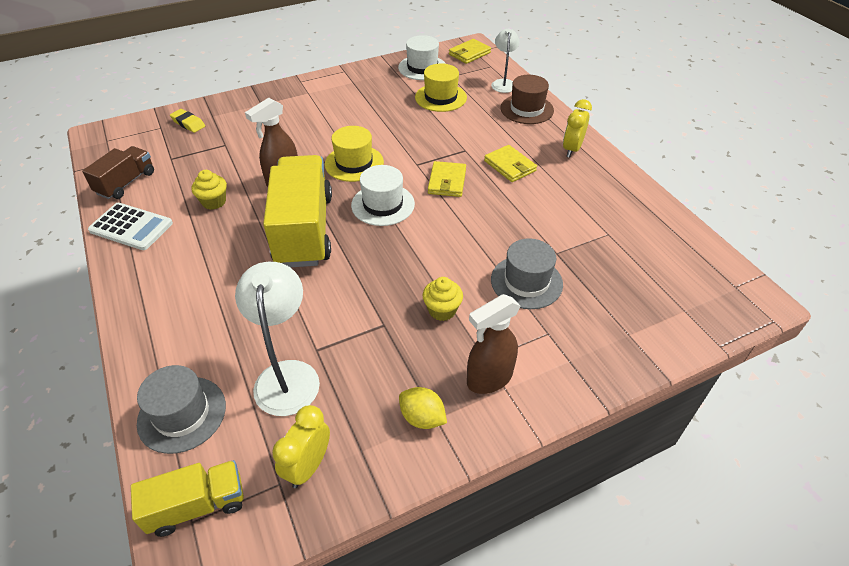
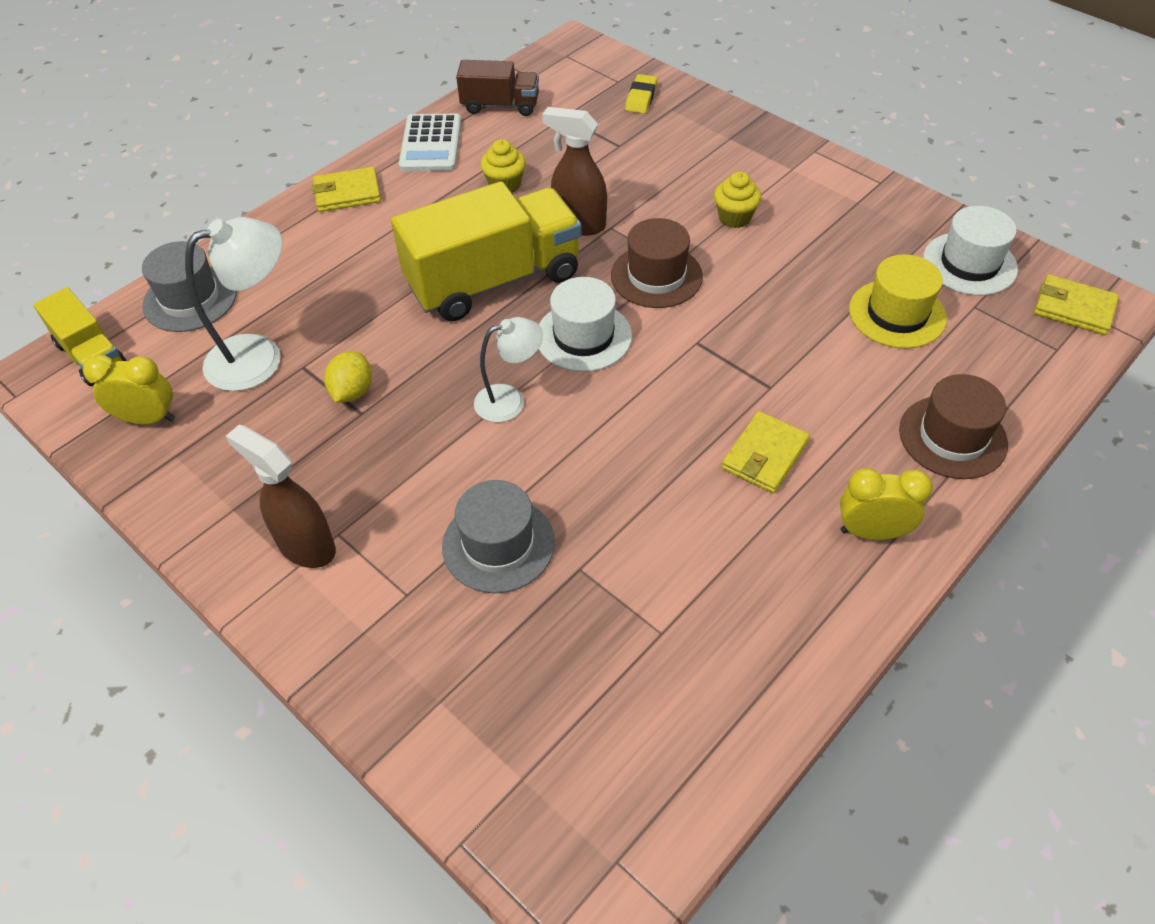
camera: 70 degrees right, 5 degrees up
yellow hat [325,126,384,182] -> brown hat [611,218,703,308]
yellow lemon [399,387,447,429] -> yellow lemon moved to [324,351,372,402]
yellow cupcake [422,277,463,321] -> yellow cupcake moved to [714,172,761,228]
yellow wallet [428,161,466,197] -> yellow wallet moved to [312,167,381,212]
white lamp [491,28,519,93] -> white lamp moved to [474,317,543,422]

